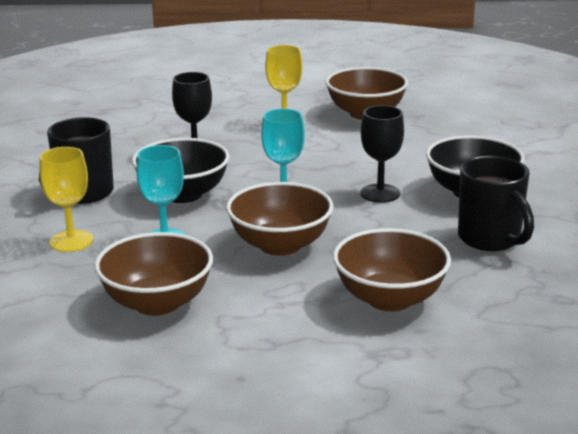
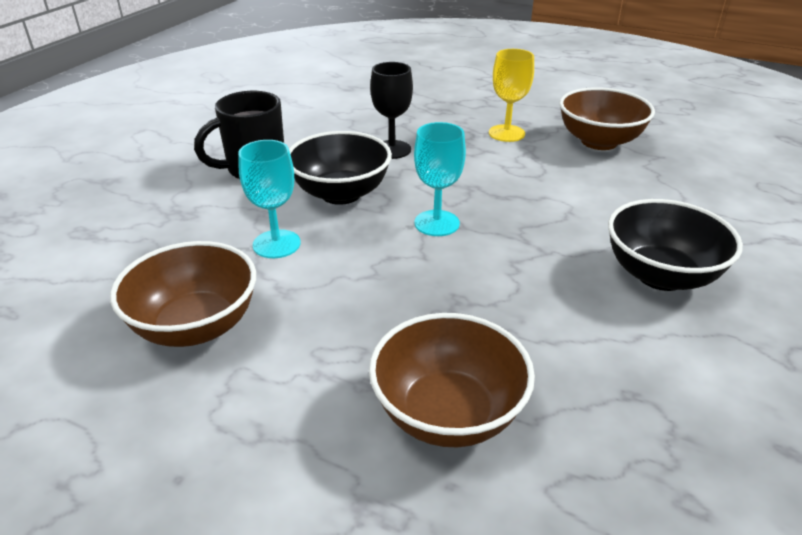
camera: 25 degrees right, 10 degrees up
yellow goblet [39,147,94,252] -> none
brown bowl [226,182,333,256] -> none
black goblet [361,105,404,203] -> none
black mug [458,156,534,251] -> none

